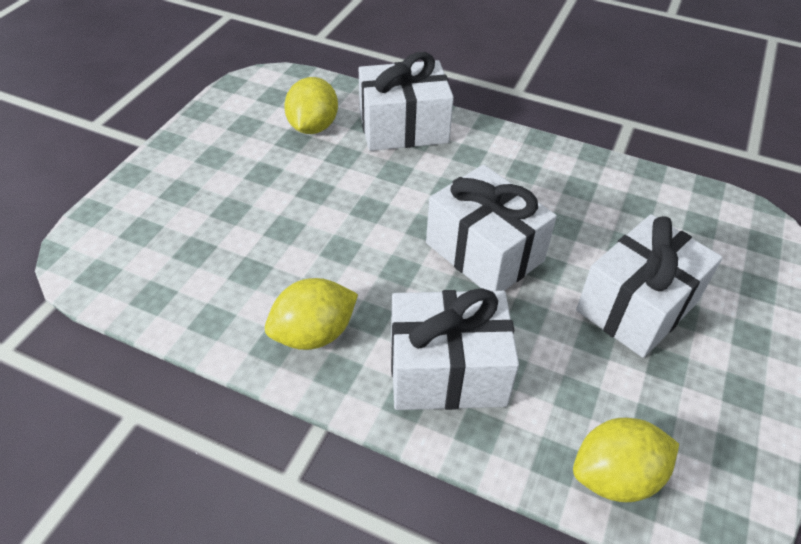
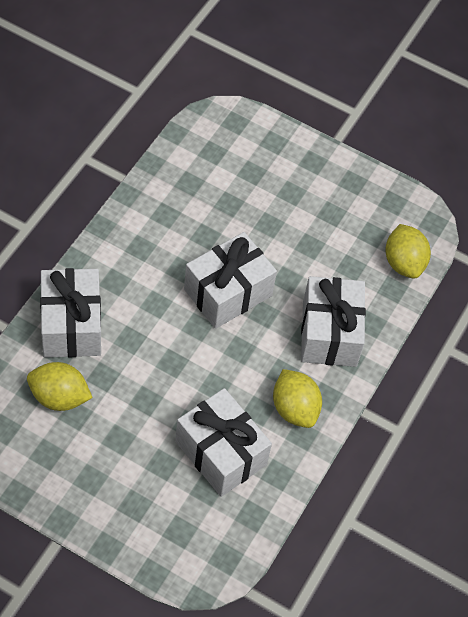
camera: 90 degrees left, 10 degrees up
white gift [576,214,723,358] -> white gift moved to [175,388,272,497]

